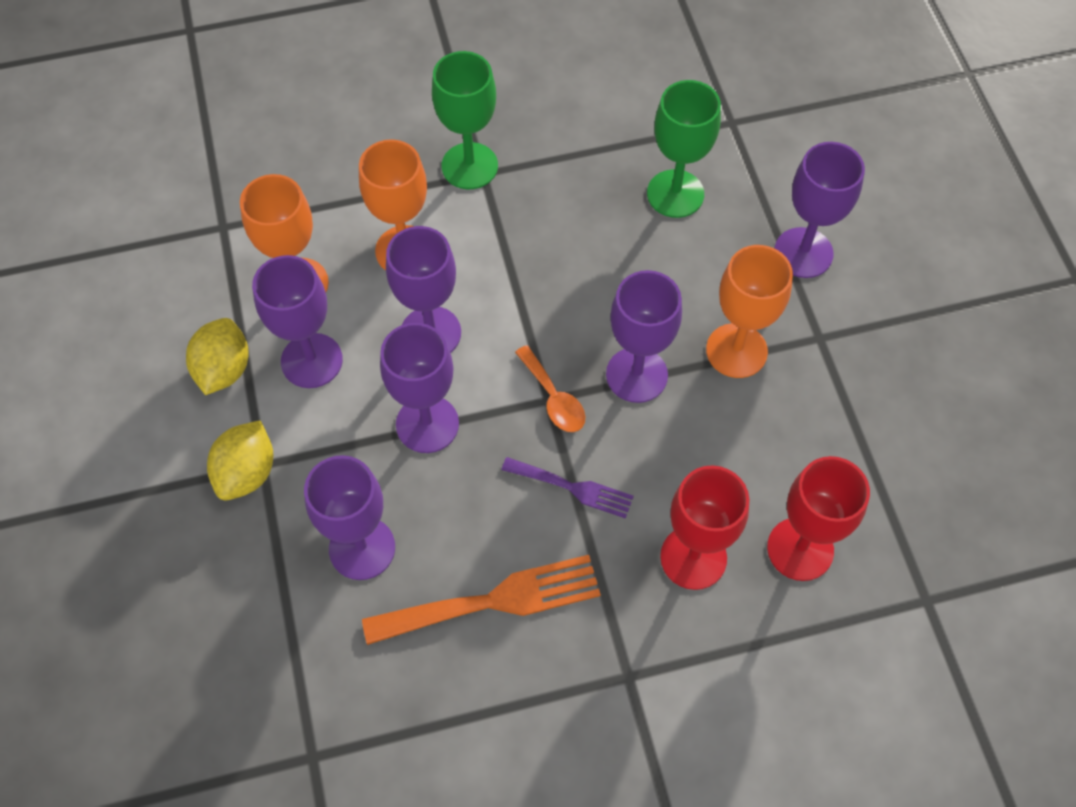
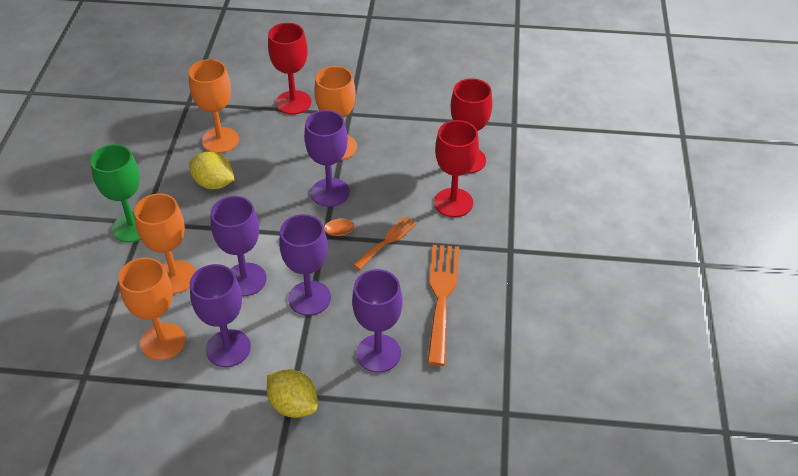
camera: 70 degrees left, 15 degrees down
yellow lemon [186,318,249,395] -> yellow lemon moved to [189,152,235,189]
purple fork [501,457,634,519] -> orange fork [353,216,417,270]
green goblet [647,80,721,218] -> orange goblet [188,59,239,153]
purple goblet [774,142,865,278] -> red goblet [268,23,311,115]

